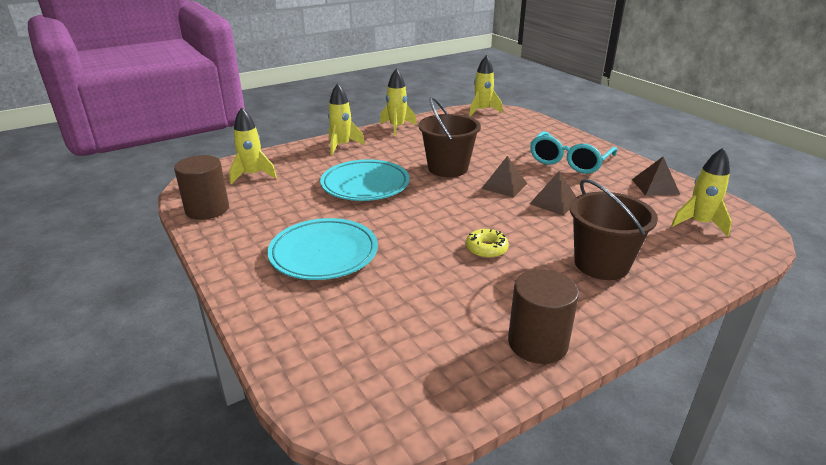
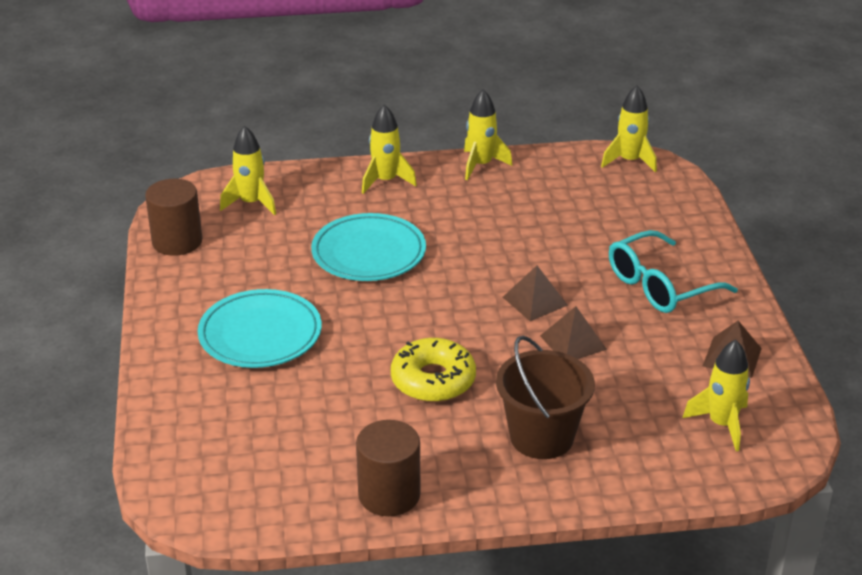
camera: 25 degrees right, 5 degrees up
brown bucket [418,97,481,177] -> none
yellow donut [466,229,509,258] -> yellow donut [391,338,476,402], size x1.67

